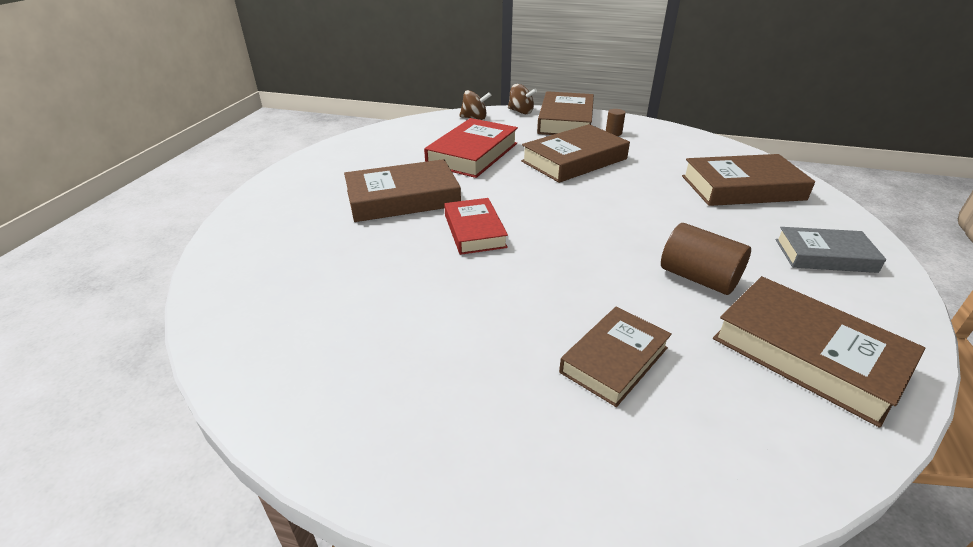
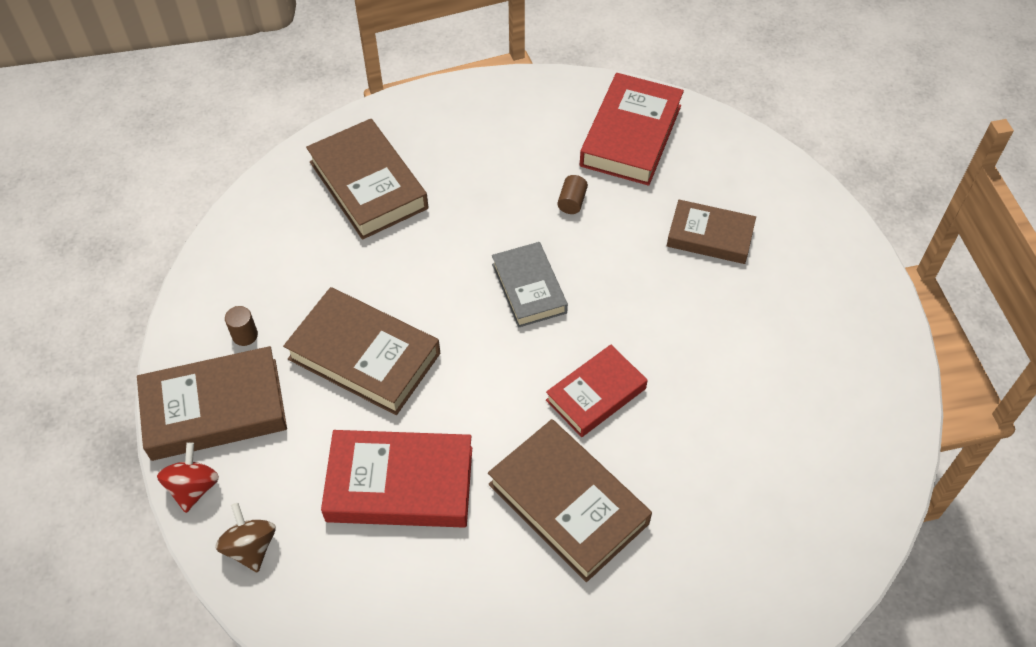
camera: 115 degrees left, 20 degrees up
brown spinning top [508,84,537,114] -> red spinning top [157,442,219,513]
brown cylinder [661,223,751,295] -> brown cylinder [557,175,588,214], size x0.52
brown book [713,276,925,428] -> red book [580,73,684,186]
grey book [776,227,886,273] -> grey book moved to [492,242,568,328]

